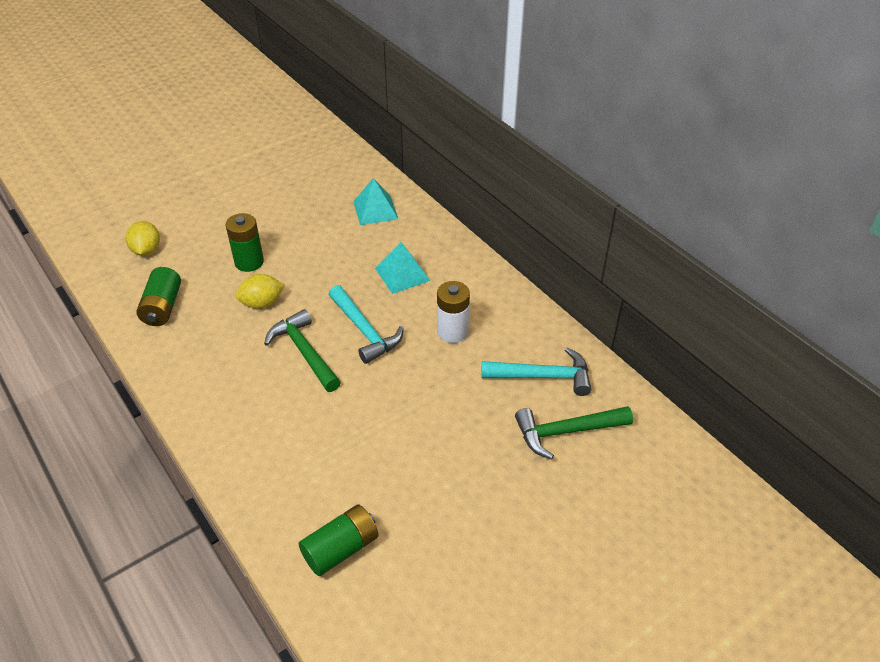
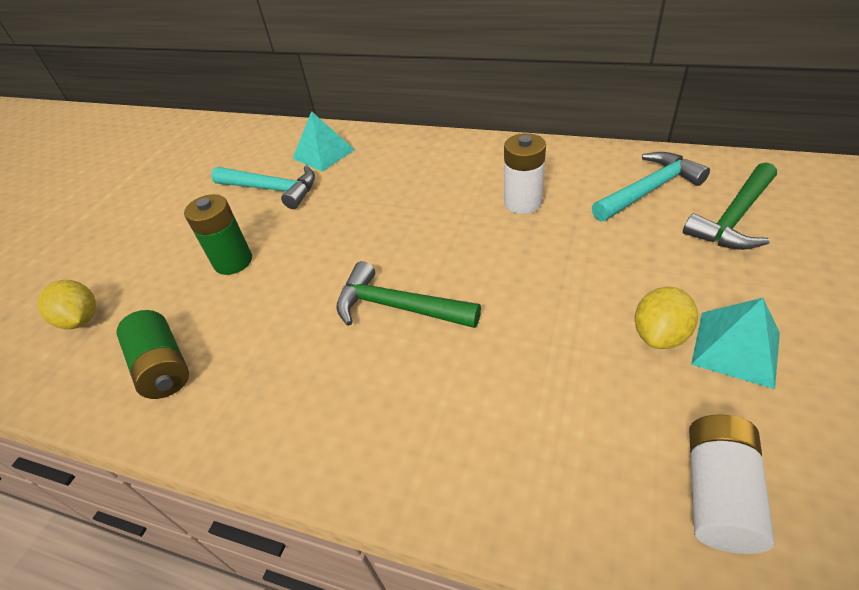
camera: 30 degrees left, 0 degrees up
yellow lemon [236,274,284,308] -> yellow lemon moved to [635,287,698,349]
green battery [299,504,378,576] -> white battery [689,414,774,554]
turquoise hammer [328,285,404,364] -> turquoise hammer moved to [211,166,315,209]
turquoise pyramid [375,242,430,294] -> turquoise pyramid moved to [691,298,780,389]

